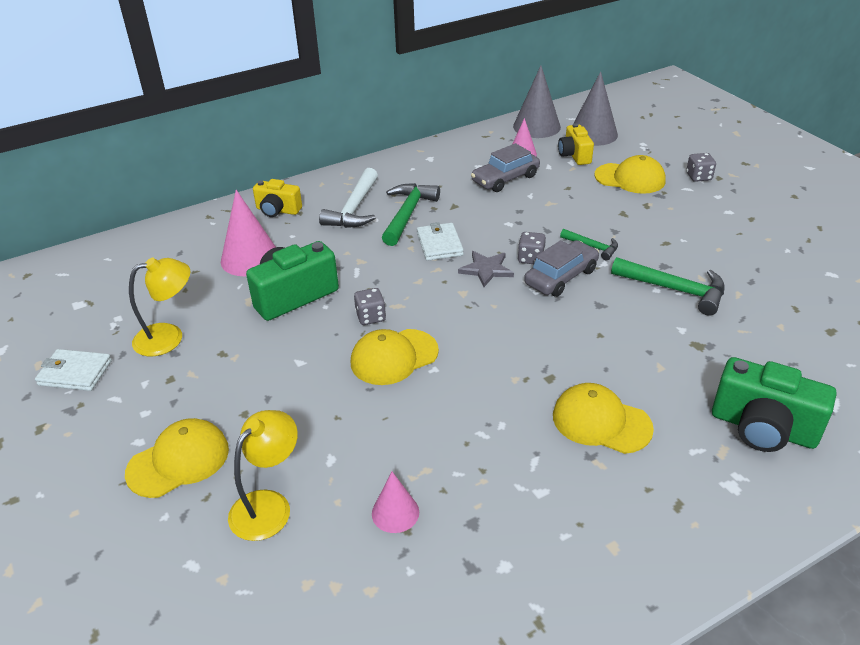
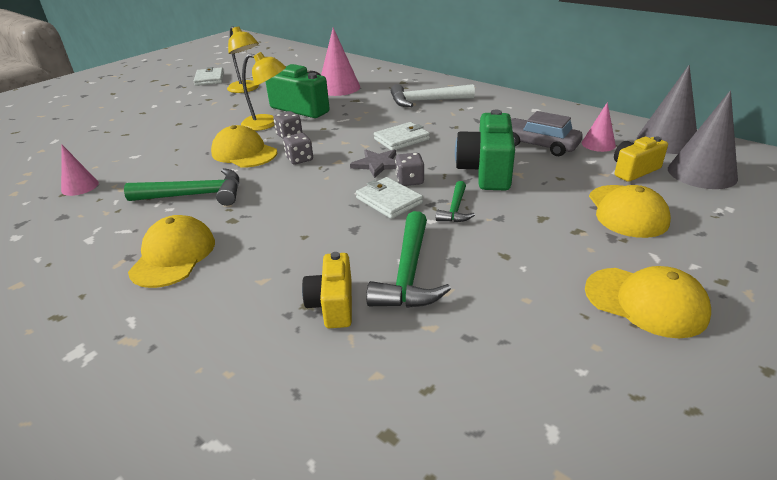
camera: 70 degrees right, 5 degrees down
yellow cap [125,418,229,498] -> yellow cap moved to [585,266,711,338]
yellow lamp [228,410,298,541] -> yellow lamp moved to [241,52,286,131]
yellow camera [253,179,302,217] -> yellow camera moved to [302,252,352,328]
green hammer [382,183,440,246] -> green hammer moved to [124,168,239,206]
grey car [524,240,599,297] -> white wallet [356,177,423,219]
grey dice [686,153,716,182] -> grey dice moved to [283,133,313,164]
green camera [712,357,837,452] -> green camera moved to [455,110,515,190]

